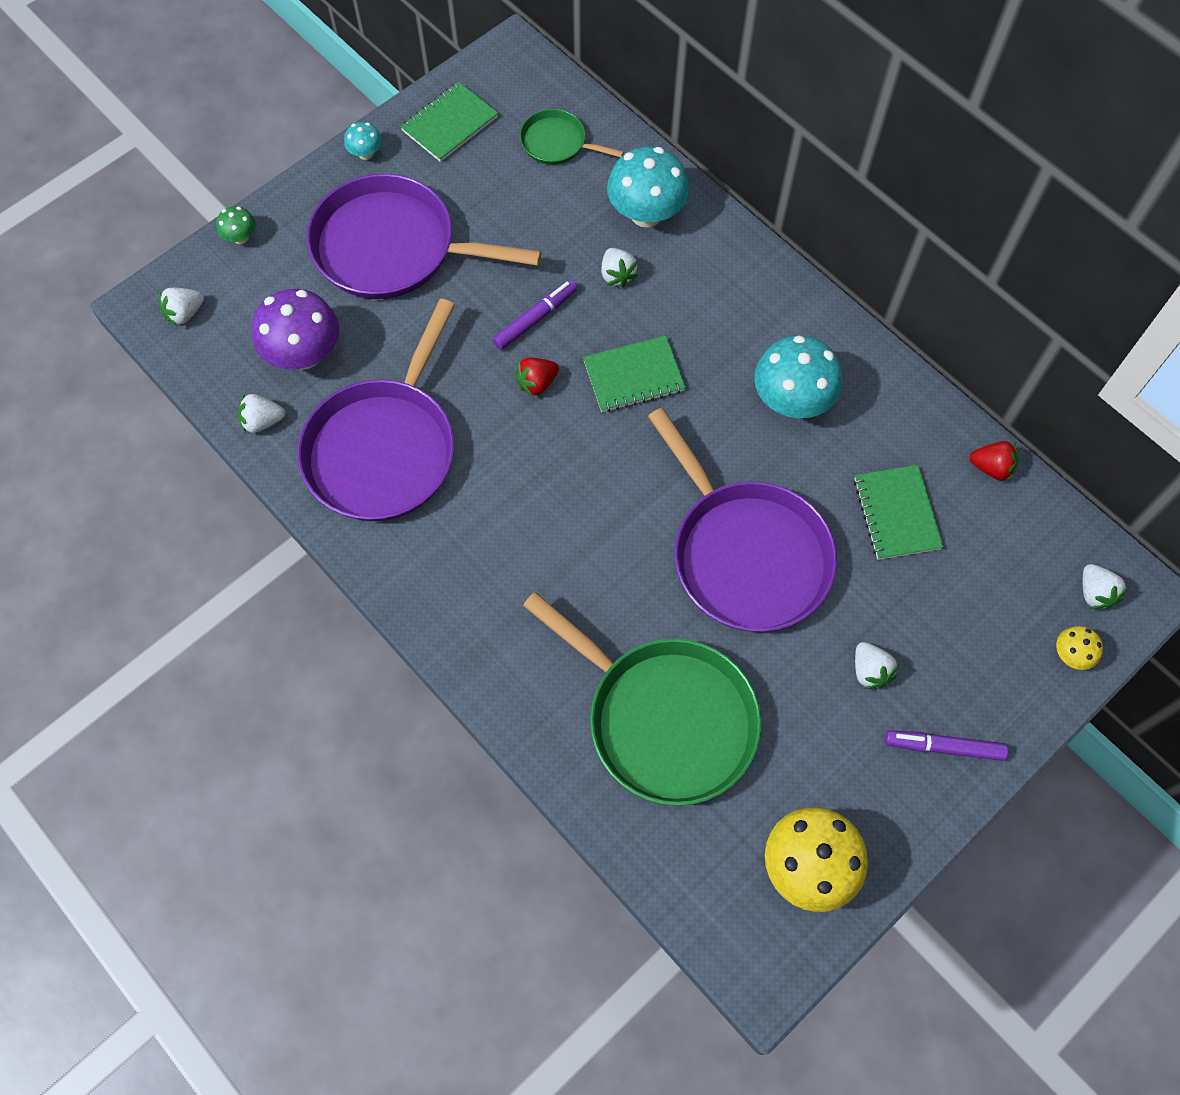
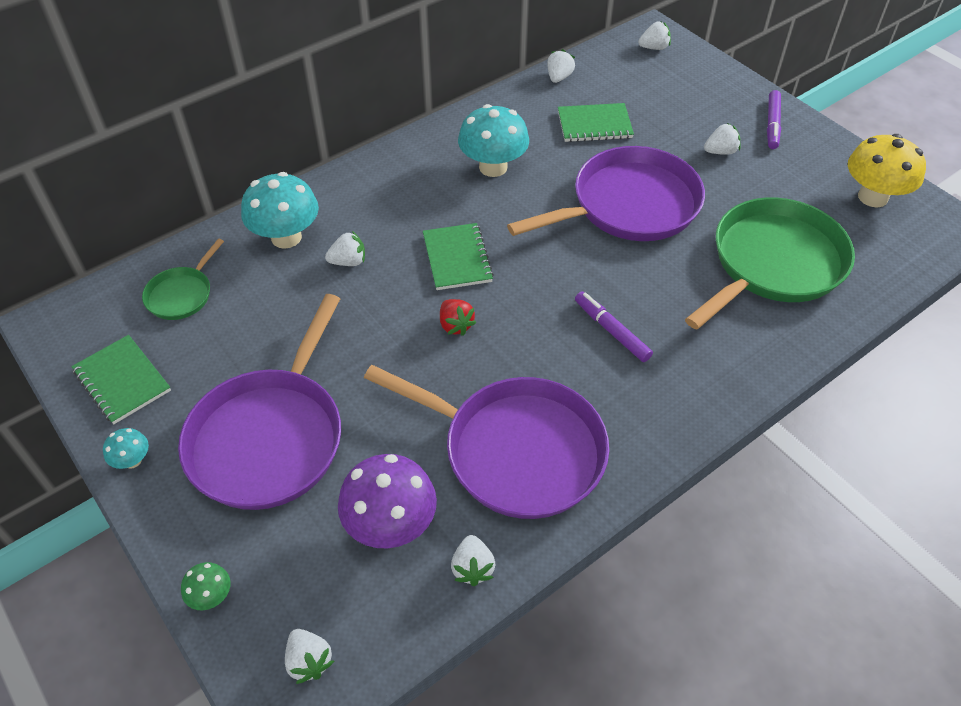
camera: 85 degrees left, 15 degrees down
purple marker [493,280,577,350] -> purple marker moved to [575,292,653,362]
red strawberry [970,441,1019,481] -> white strawberry [547,49,575,83]
yellow mushroom [1056,626,1103,670] -> none

